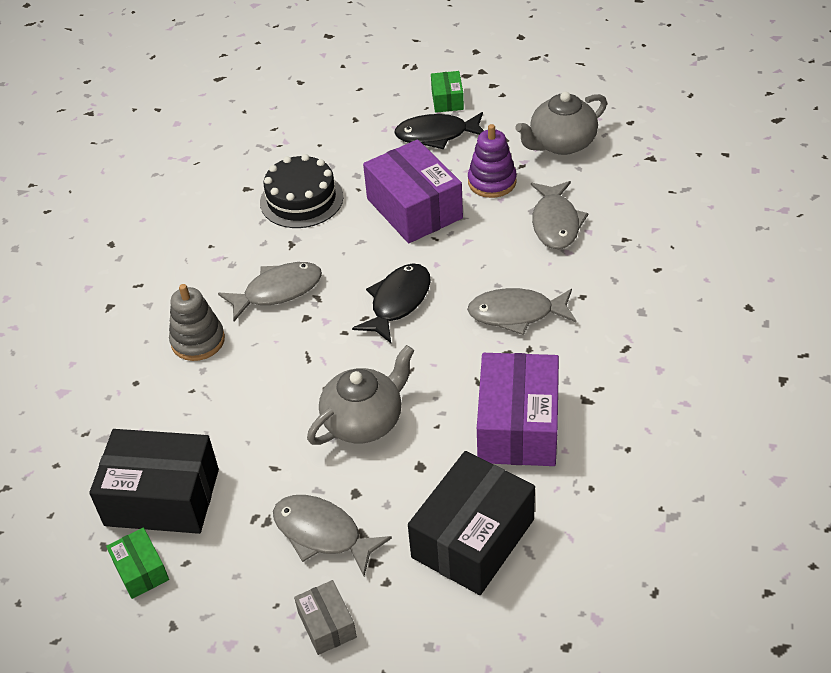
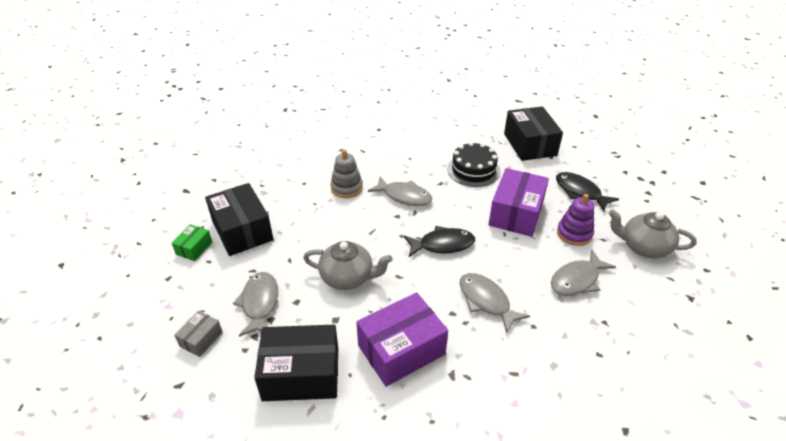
camera: 50 degrees right, 5 degrees down
green box [431,71,464,113] -> none
none -> black box [504,106,563,161]

